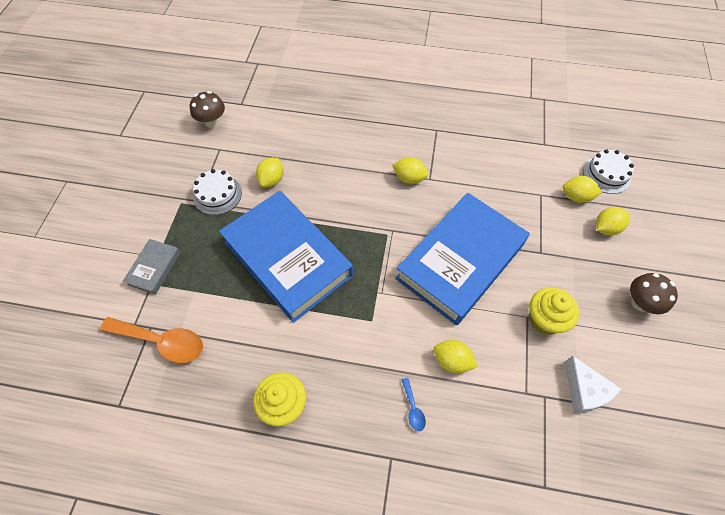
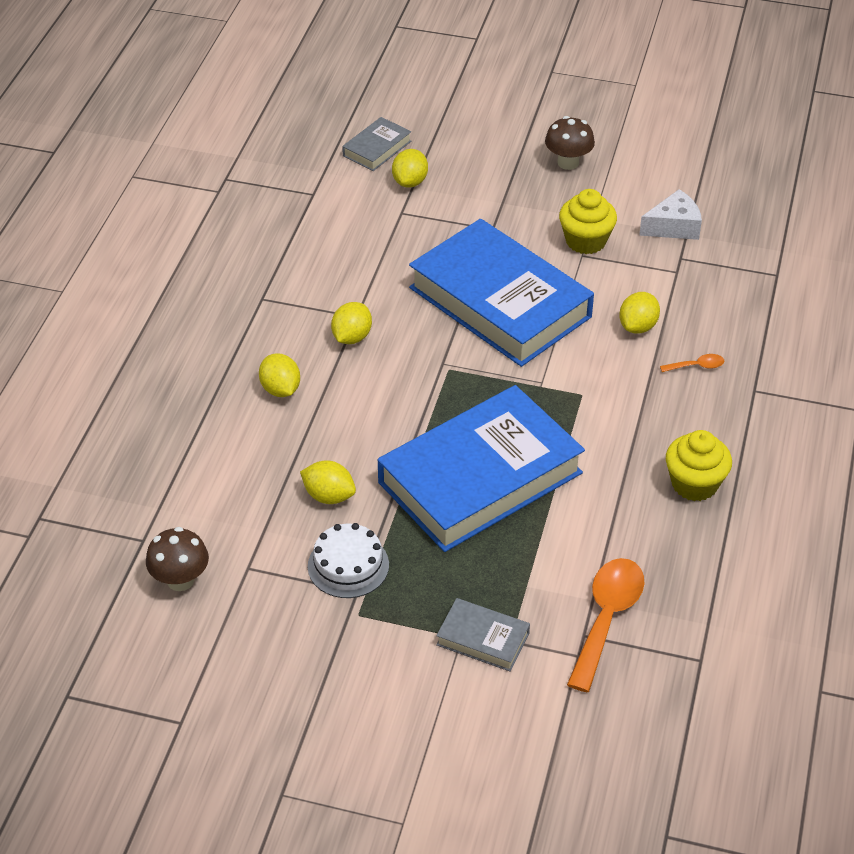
camera: 85 degrees left, 15 degrees down
blue spoon [401,378,426,431] -> orange spoon [660,354,724,372]
white cake [583,149,634,194] -> grey book [342,117,411,171]
yellow lemon [596,207,630,235] -> yellow lemon moved to [259,353,300,397]

